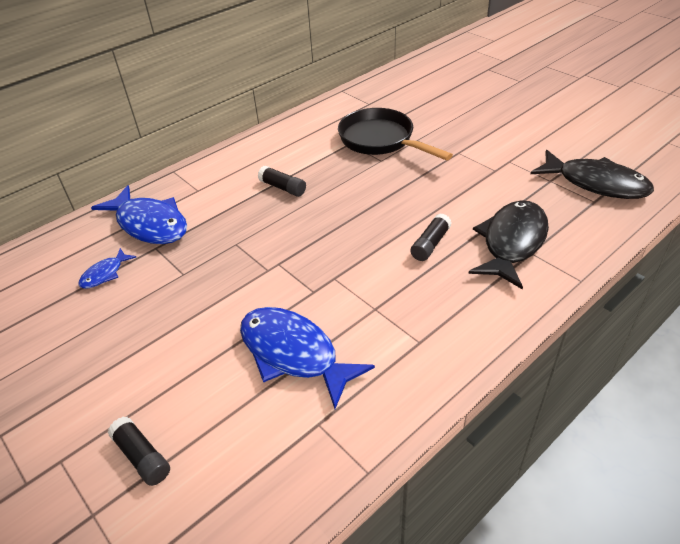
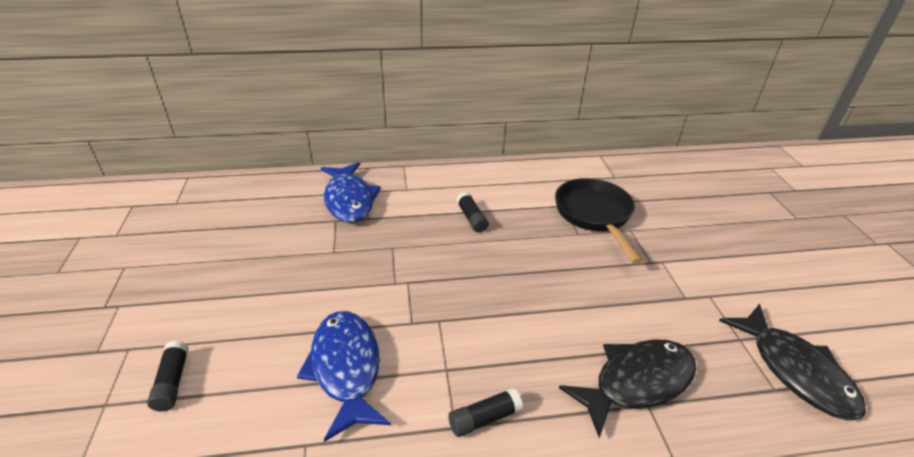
camera: 30 degrees right, 5 degrees down
blue fish [78,248,136,289] -> none
black glue stick [410,213,452,261] -> black glue stick moved to [449,388,523,437]

